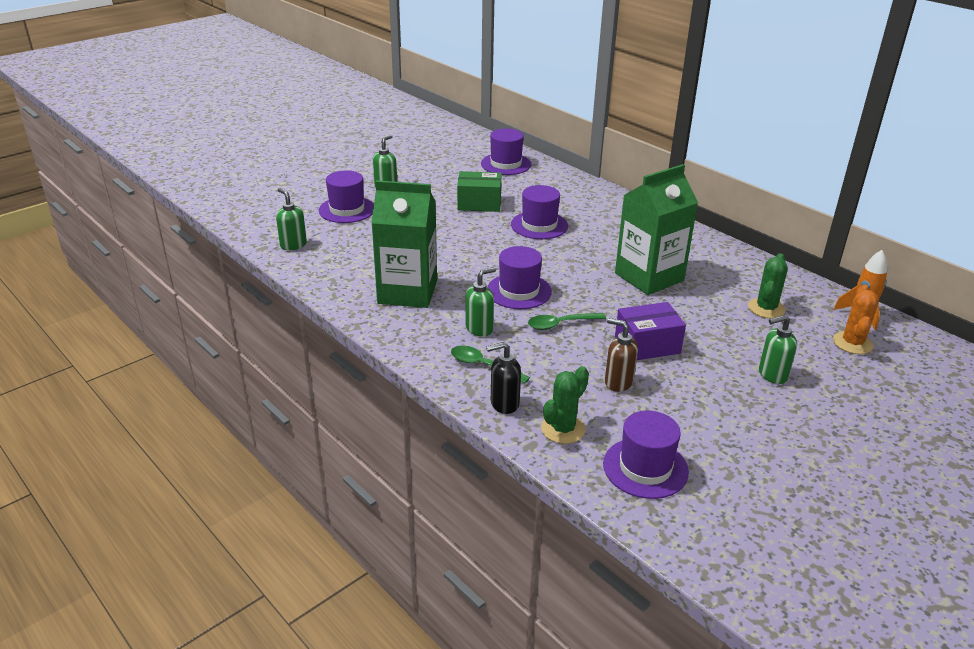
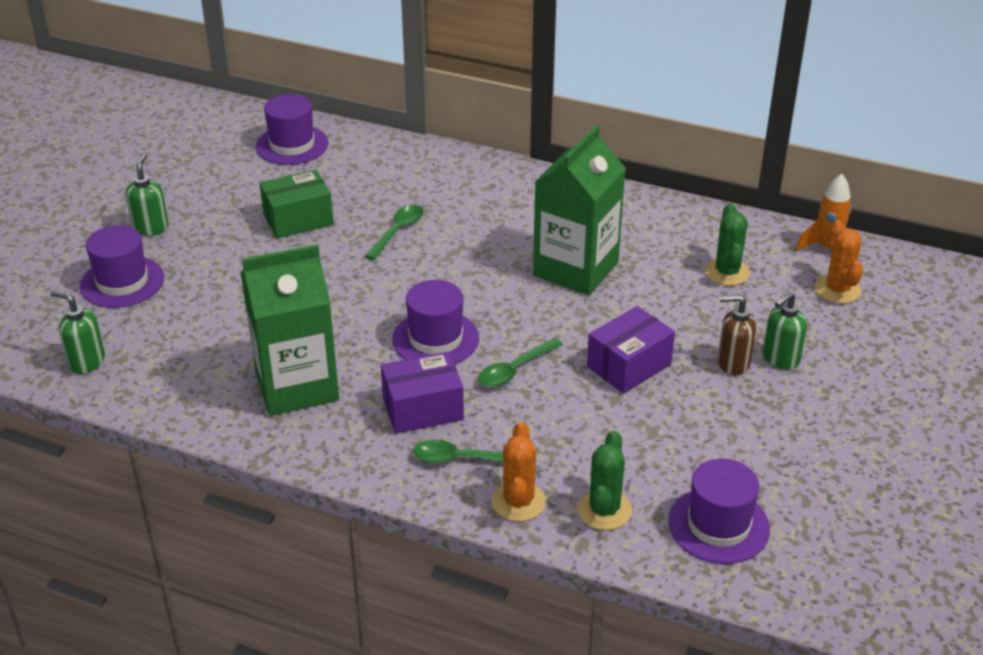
camera: 25 degrees left, 5 degrees up
green soap dispenser [466,267,496,336] -> purple box [381,352,464,434]
black soap dispenser [486,342,521,414] -> orange cactus [491,422,546,522]
purple hat [511,185,568,239] -> green spoon [365,204,423,260]
brown soap dispenser [605,318,638,392] -> brown soap dispenser moved to [718,294,756,375]

